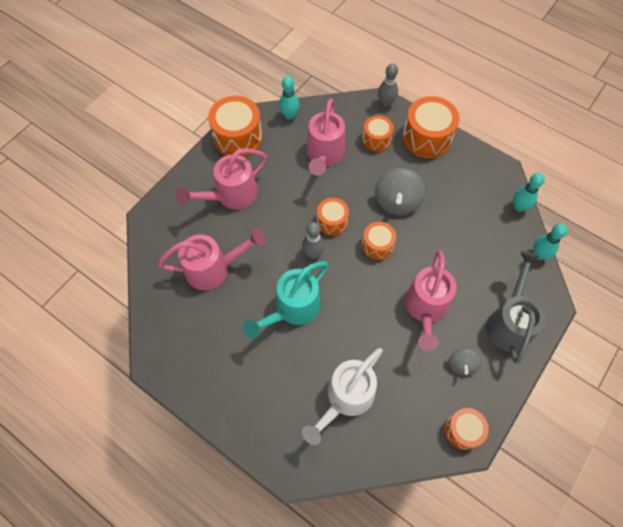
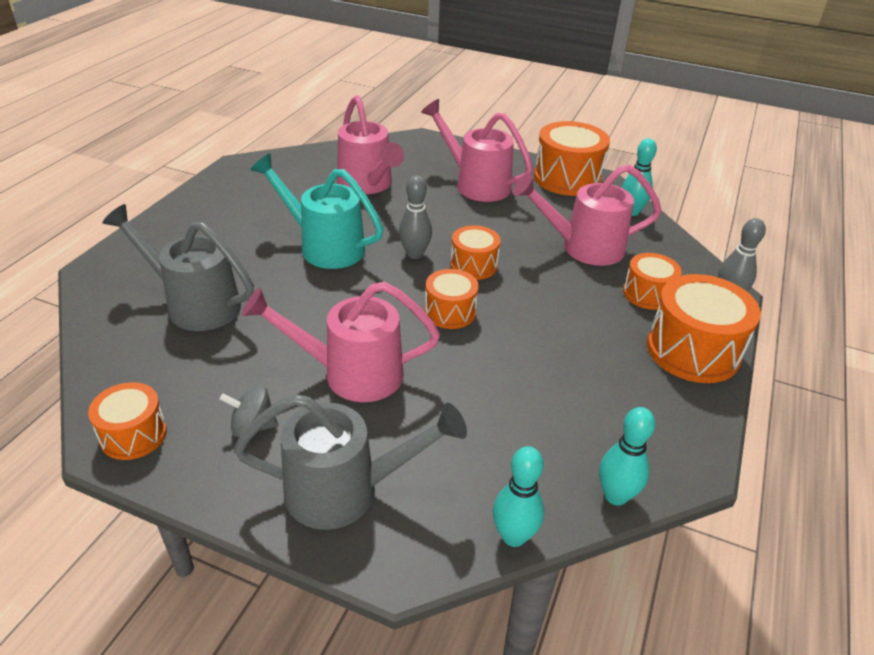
camera: 75 degrees right, 25 degrees down
white watering can [302,348,383,445] -> grey watering can [102,204,254,331]
grey spinning top [375,168,425,215] -> none

